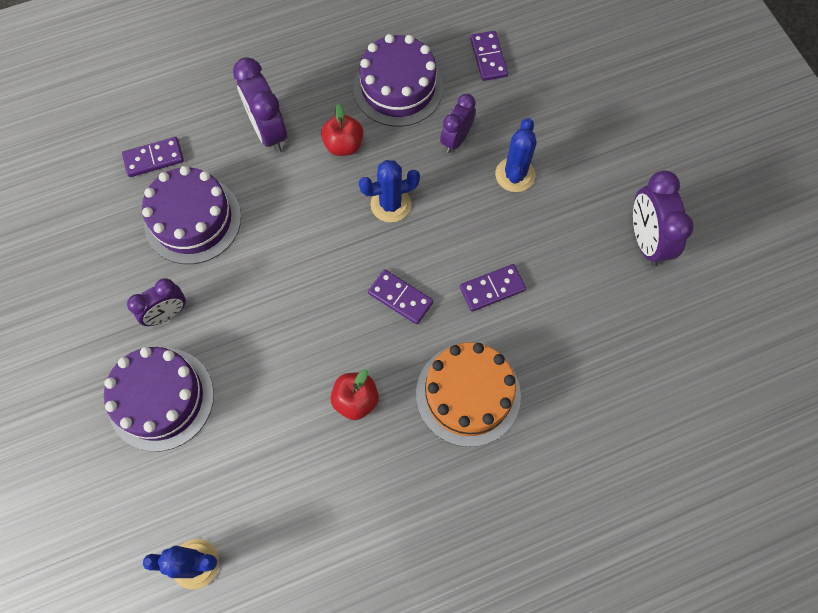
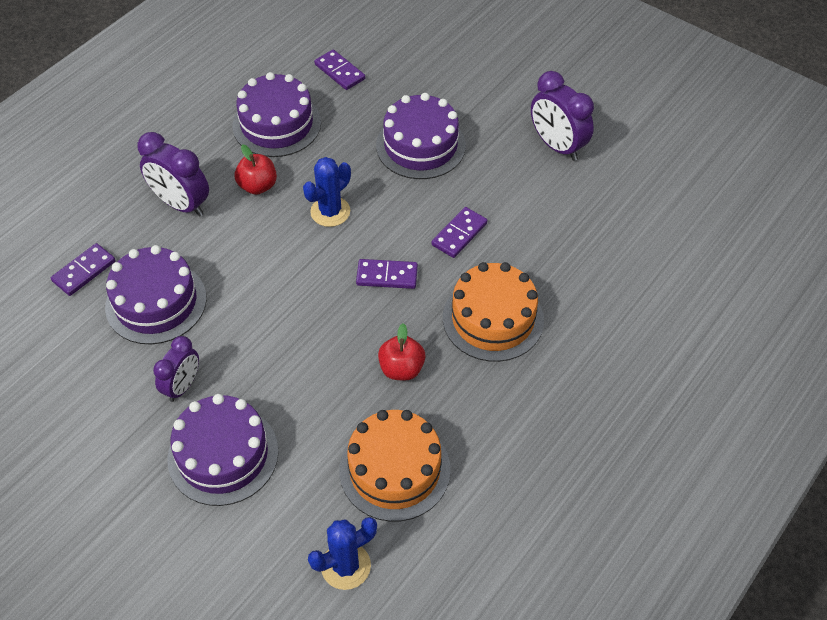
camera: 30 degrees left, 15 degrees down
purple clock [440,94,476,153] -> none
blue cactus [495,118,537,192] -> purple cake [376,93,466,179]
none -> orange cake [339,410,451,522]

